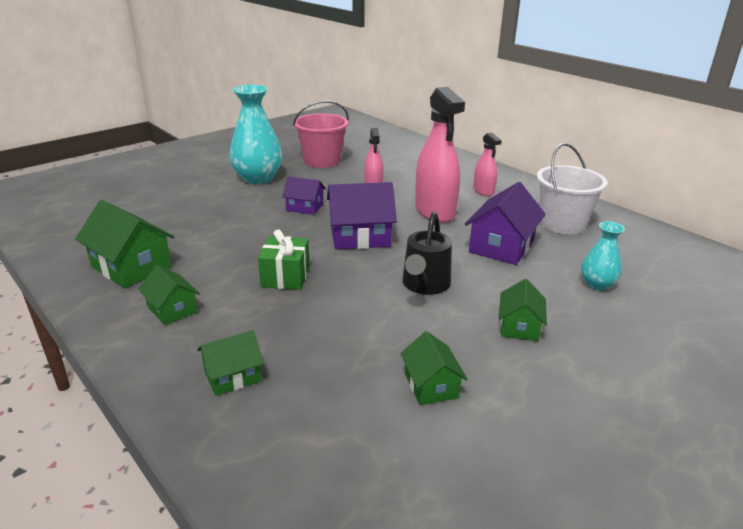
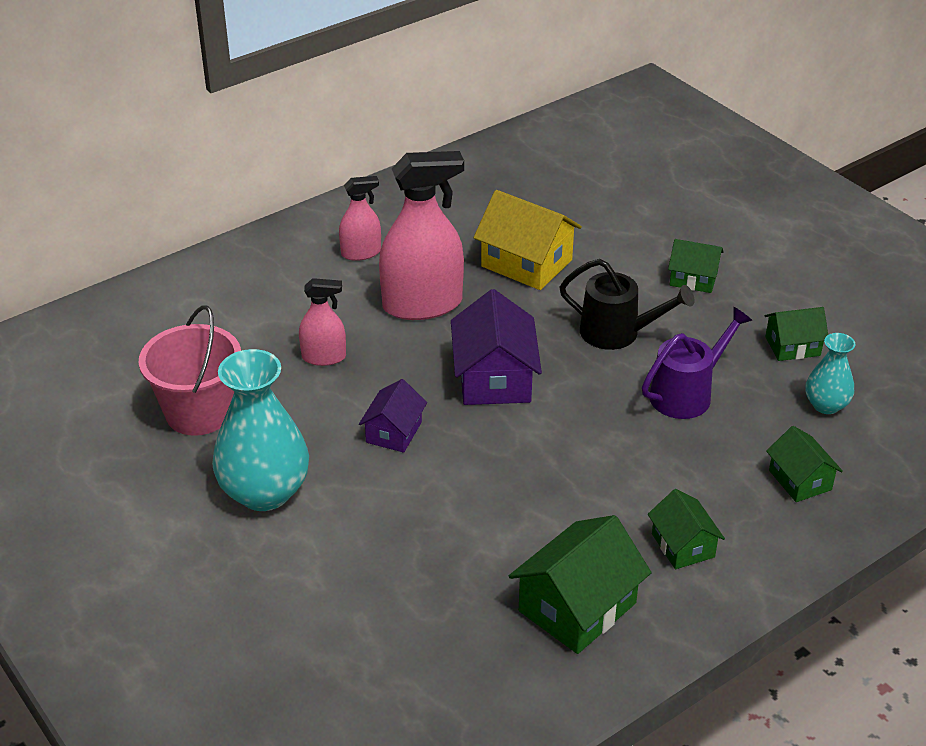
camera: 85 degrees left, 10 degrees up
green house [138,265,200,325] -> green house turned 75 degrees counterclockwise [648,489,725,569]
green gift [258,229,310,290] -> none
purple house [465,182,546,265] -> yellow house [474,190,582,290]
white bucket [537,143,608,234] -> none
turquoise vase [581,221,625,290] -> turquoise vase moved to [806,333,855,414]
none -> purple watering can [642,307,752,419]

